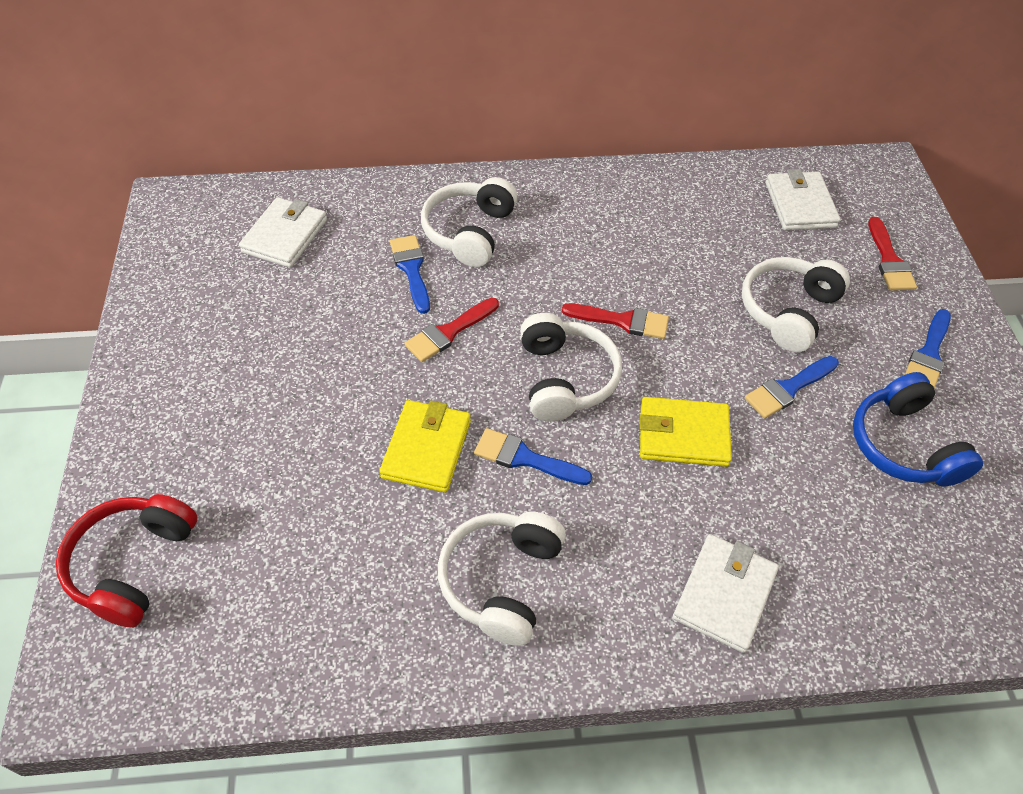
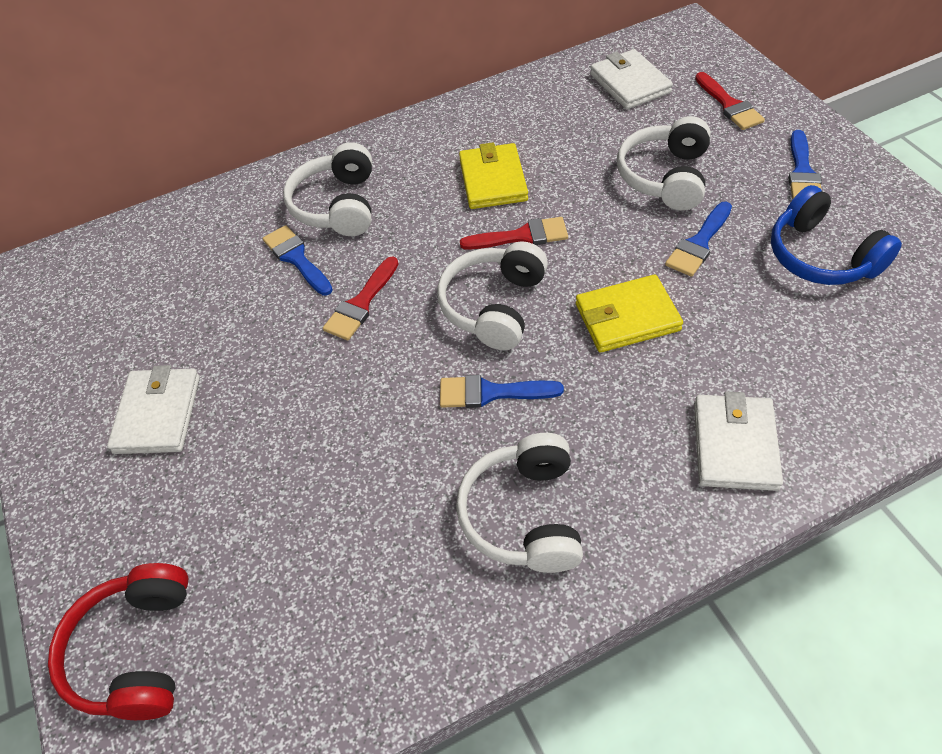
camera: 15 degrees left, 0 degrees up
white wallet [239,197,327,268] -> white wallet moved to [107,365,200,454]
yellow wallet [379,400,471,493] -> yellow wallet moved to [459,142,528,209]
white headphones [520,313,622,421] -> white headphones turned 135 degrees counterclockwise [437,241,548,350]

